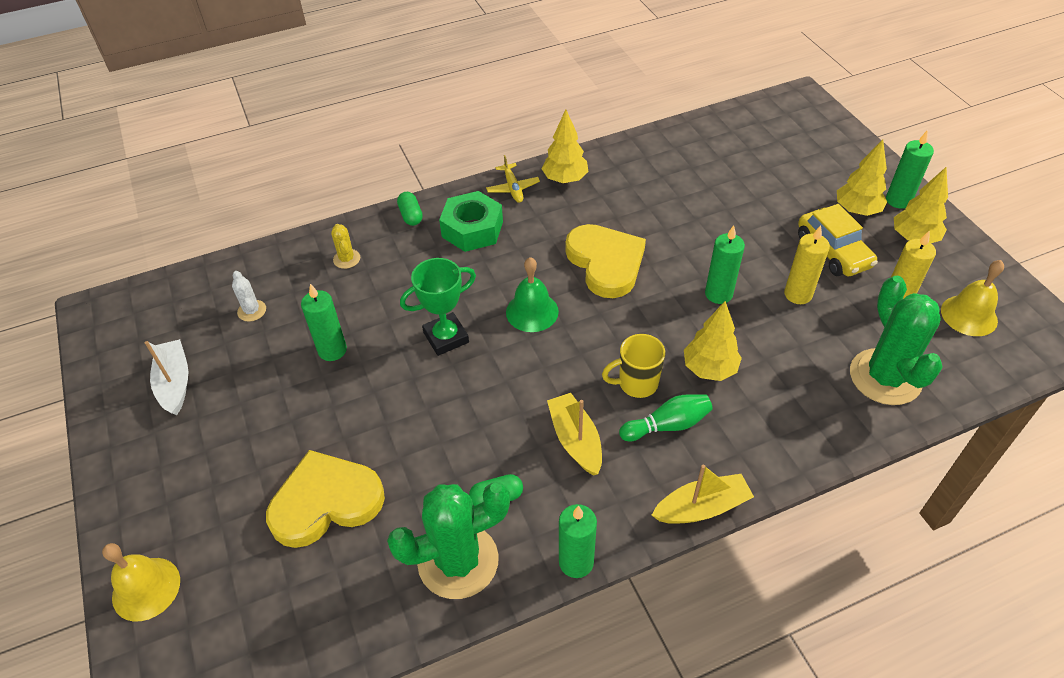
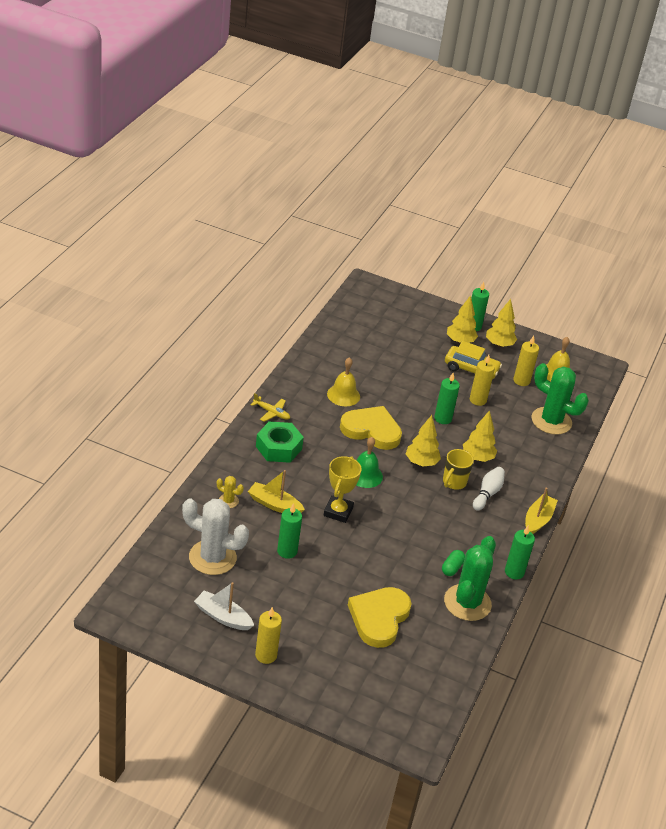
camera: 50 degrees left, 10 degrees down
yellow bell [102,543,180,621] -> yellow bell moved to [327,357,360,406]
white cactus [232,271,266,322] -> white cactus [182,498,249,575], size x2.25
green capsule [397,192,423,226] -> none
green trophy [400,258,476,356] -> yellow trophy [324,456,362,523]
yellow tree [542,109,588,184] -> yellow tree moved to [406,415,441,467]
yellow boat [547,393,602,476] -> yellow boat moved to [248,470,305,513]
green bowling pin [619,394,713,441] -> white bowling pin [473,467,505,510]
none -> yellow candle [255,607,282,664]

